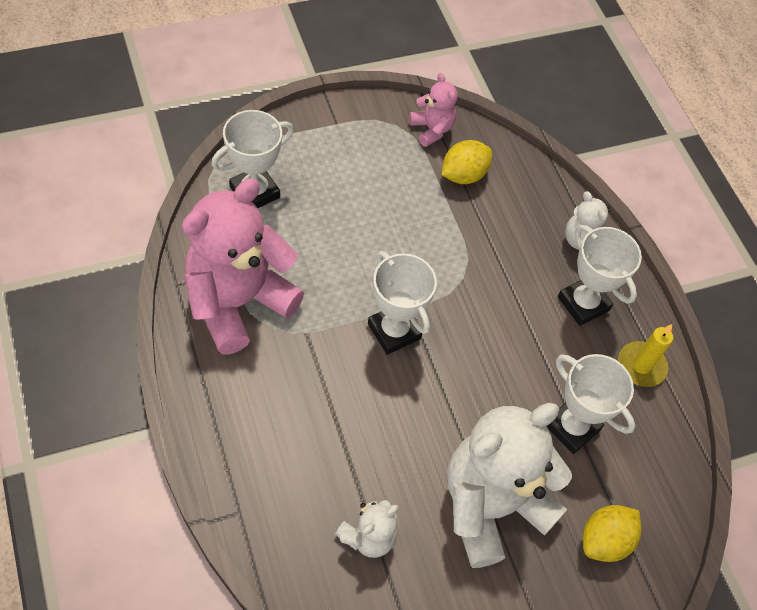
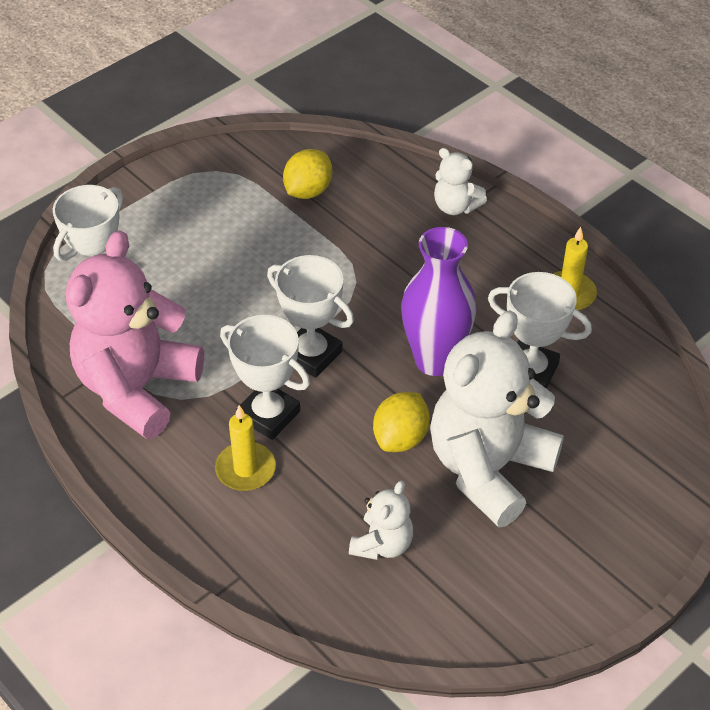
camera: 15 degrees left, 10 degrees down
pink teddy bear [409,73,458,147] -> none
white trophy [558,225,642,326] -> white trophy moved to [220,315,310,440]
yellow lemon [583,505,642,562] -> yellow lemon moved to [373,392,430,452]
none -> yellow candle [215,405,276,491]
none -> purple vase [401,227,477,376]

